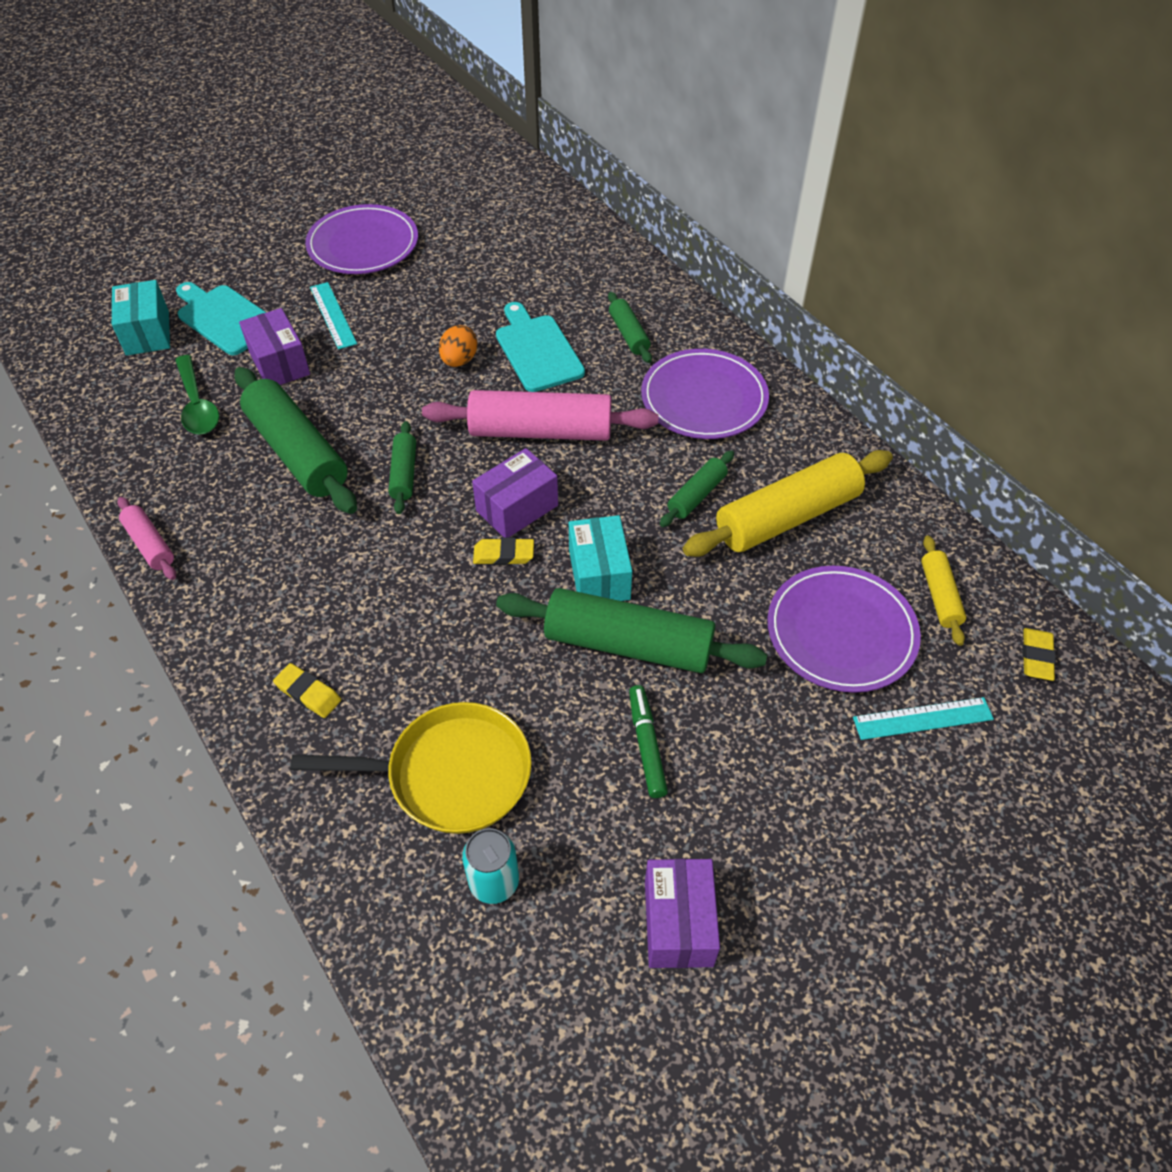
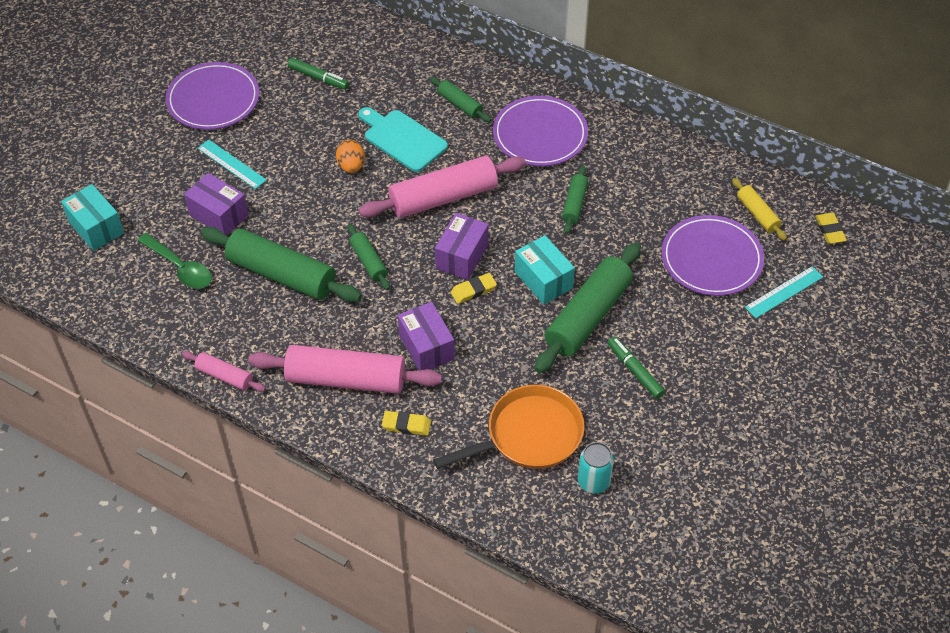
camera: 25 degrees left, 0 degrees up
turquoise cutting board [176,282,267,355] -> none
yellow pan [290,702,532,834] -> orange pan [433,385,584,469]
green rolling pin [496,588,767,673] -> green rolling pin turned 45 degrees counterclockwise [535,242,641,373]
purple box [645,859,720,968] -> purple box moved to [398,302,455,370]
yellow rolling pin [683,450,893,557] -> none
none -> pink rolling pin [248,345,442,394]
none -> green marker [287,58,349,90]

